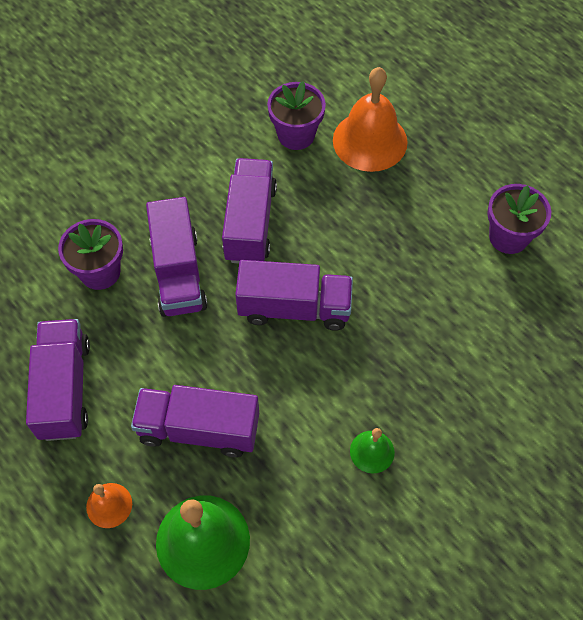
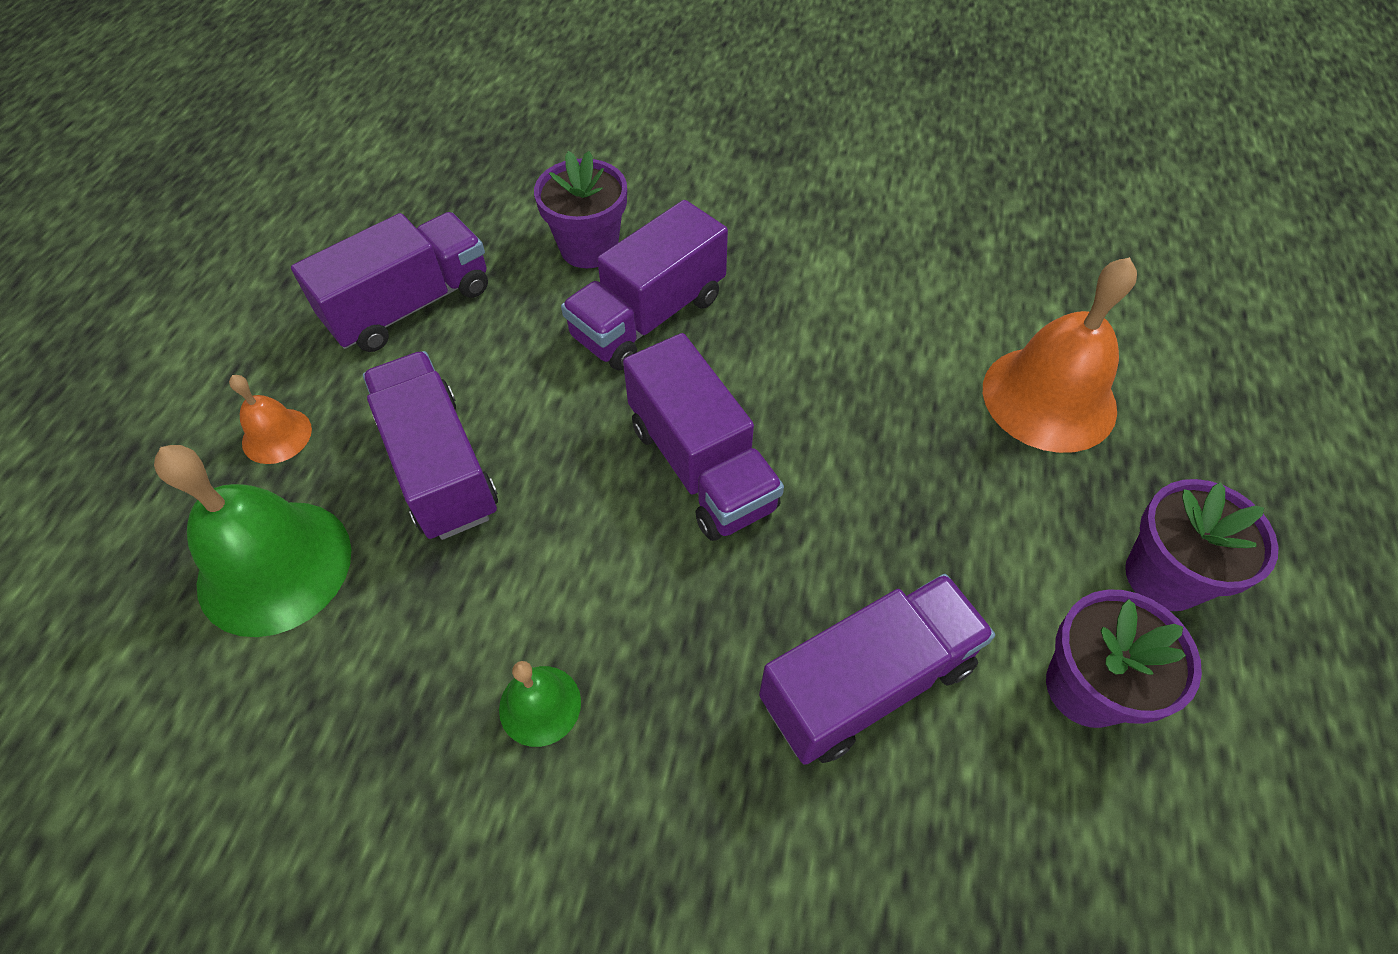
camera: 55 degrees right, 5 degrees down
purple truck [222,158,277,263] -> purple truck moved to [759,574,995,765]
purple flower pot [267,81,326,150] -> purple flower pot moved to [1125,479,1278,611]

